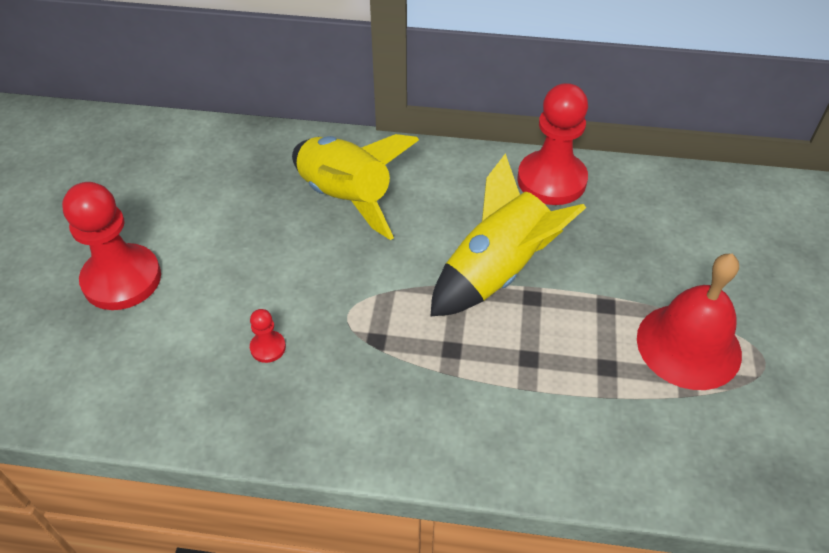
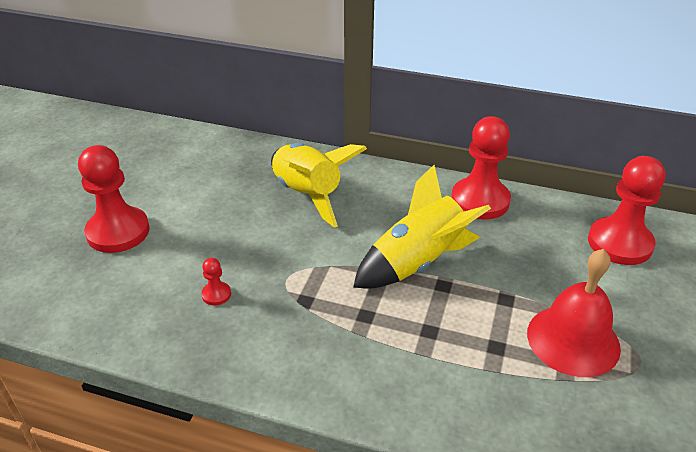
camera: 10 degrees right, 10 degrees down
none -> red pawn [588,156,665,265]

